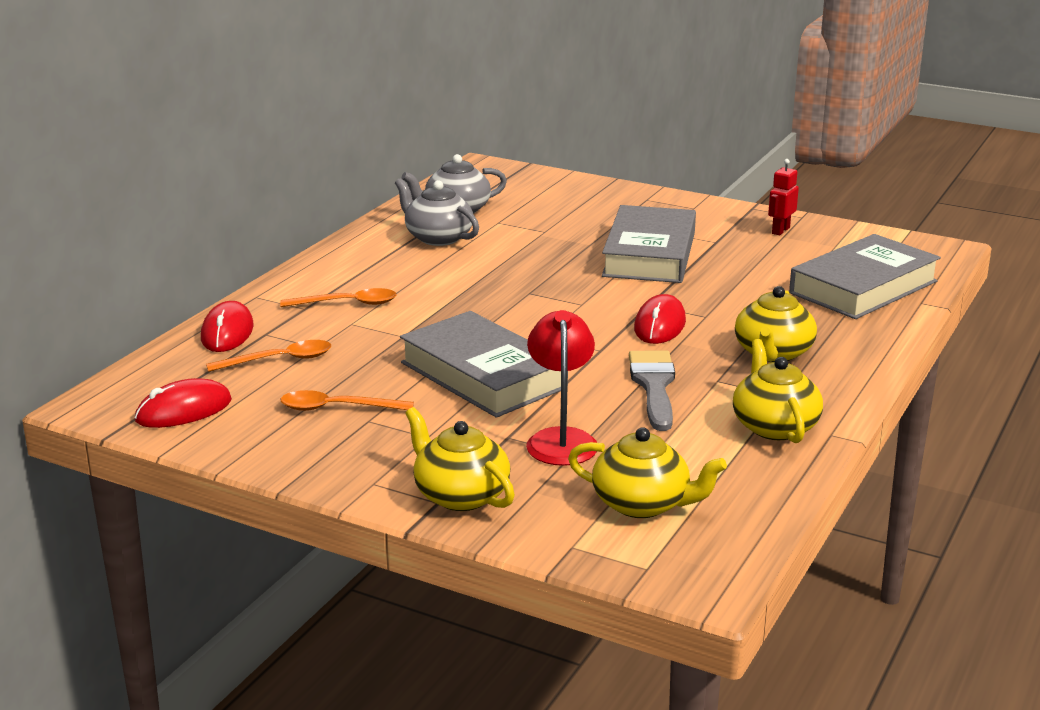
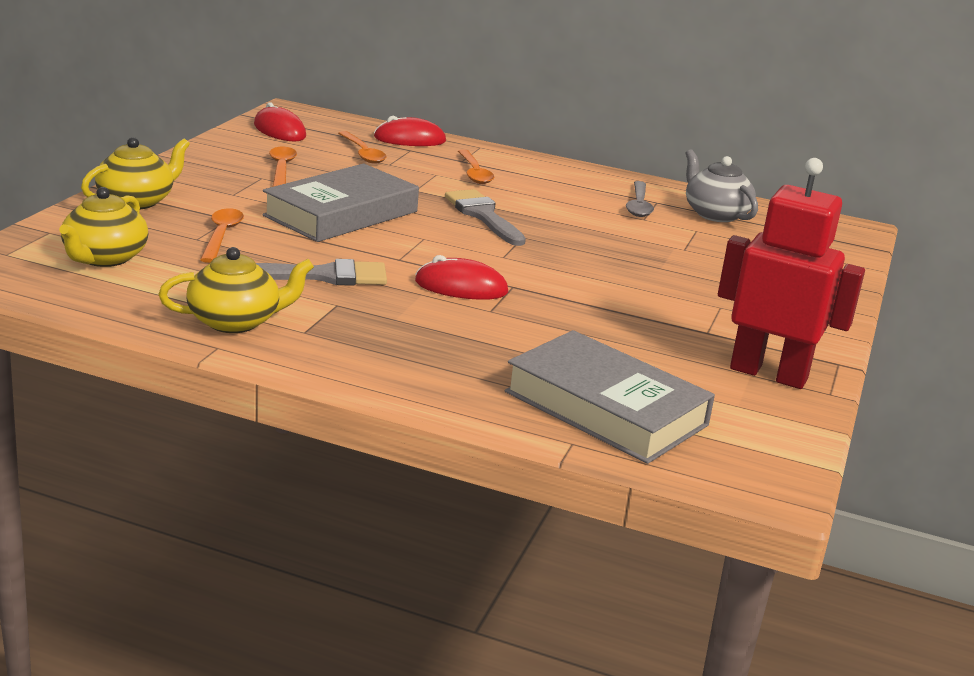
camera: 80 degrees right, 0 degrees up
grey teapot [395,178,479,246] -> grey spoon [626,181,654,217]
red lamp [526,310,597,466] -> orange spoon [200,208,244,263]
grey book [602,205,696,283] -> none
yellow teapot [735,286,817,362] -> none
red robot [768,159,799,235] -> red robot [718,158,865,389], size x2.25
none -> grey brush [445,189,526,246]

